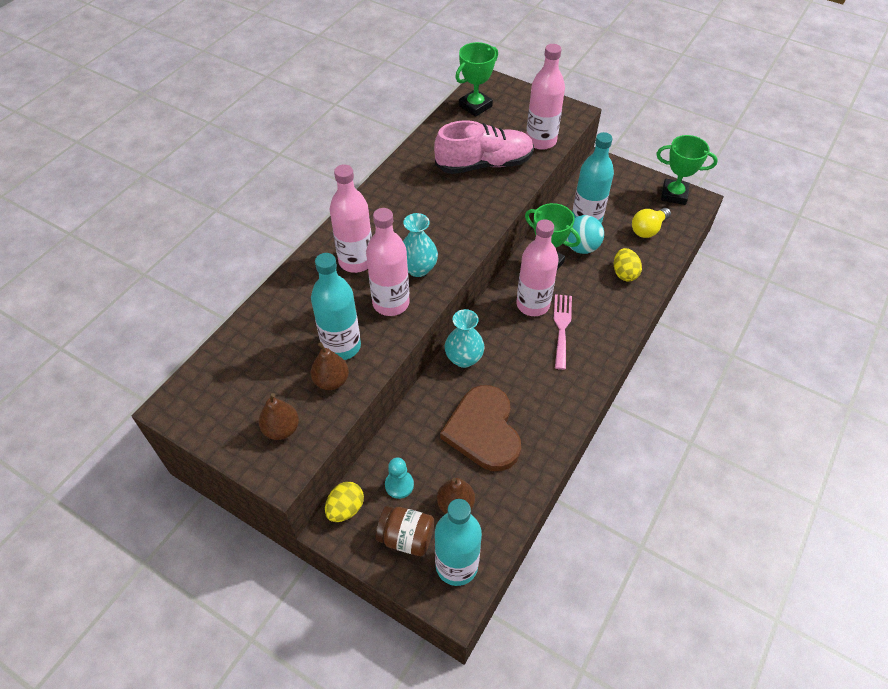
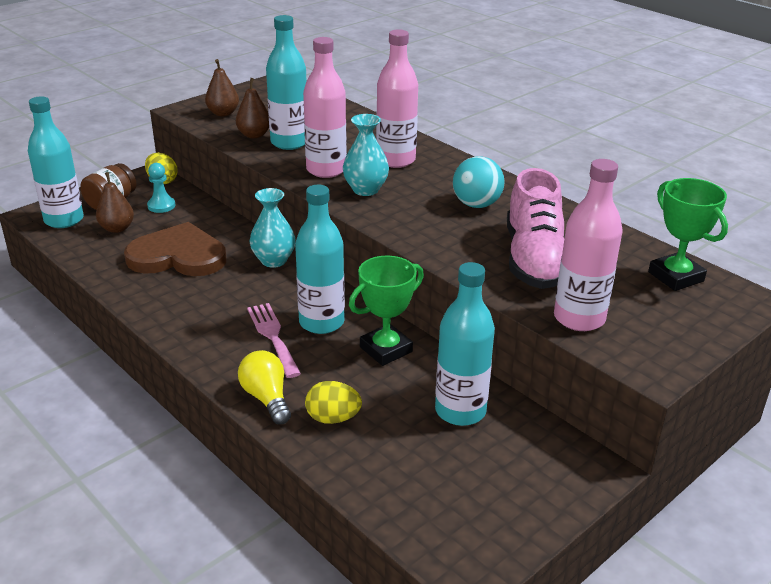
camera: 105 degrees right, 20 degrees down
pink bottle [517,219,559,316] -> turquoise bottle [295,185,345,334]
pink fork [554,294,572,370] -> pink fork turned 135 degrees counterclockwise [247,303,301,378]
turquoise ball [566,215,604,254] -> turquoise ball moved to [453,156,505,208]
yellow light bulb [632,208,671,238] -> yellow light bulb moved to [238,350,291,424]
green trophy [656,135,718,205] -> none

